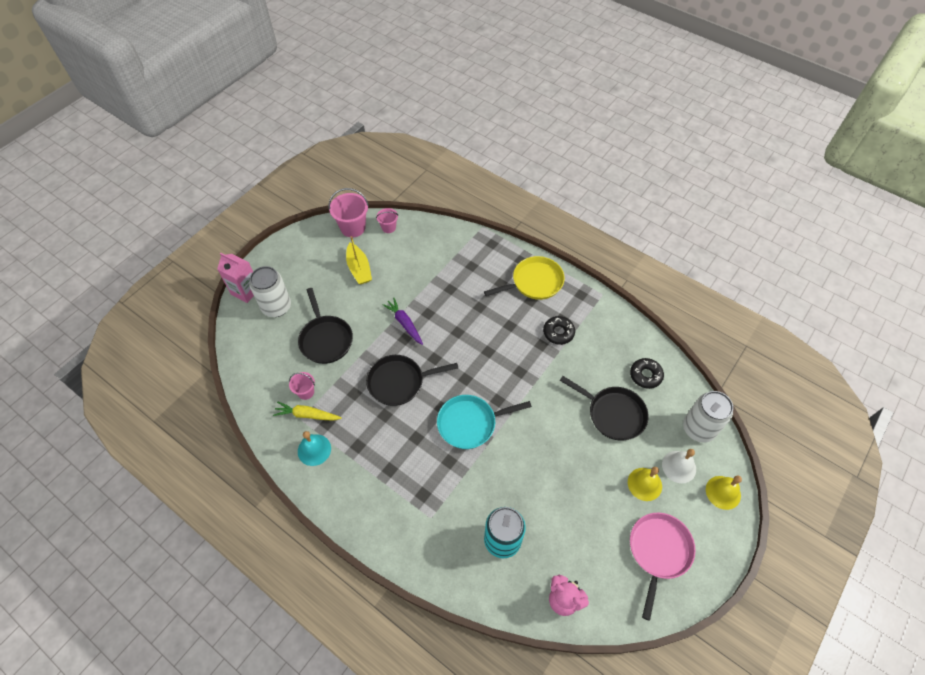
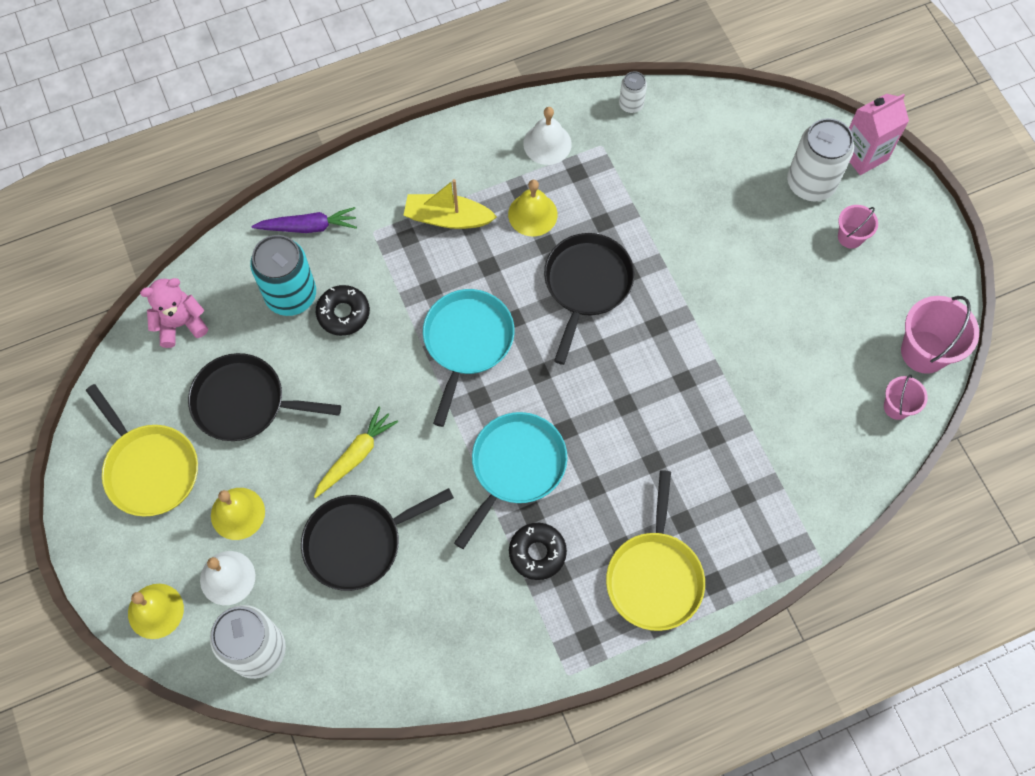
camera: 120 degrees right, 10 degrees up
yellow carrot [273,401,342,421] -> yellow carrot moved to [314,407,398,498]
pink bucket [289,372,315,400] -> pink bucket moved to [838,205,878,249]
black pan [298,288,353,364] -> black pan moved to [188,353,341,441]
turquoise bell [298,431,331,466] -> white bell [523,107,572,165]
yellow boat [346,236,372,284] -> yellow boat moved to [403,179,497,229]
purple carrot [382,298,423,345] -> purple carrot moved to [251,207,357,233]
black donut [630,358,664,389] -> black donut moved to [316,285,370,336]
pink pan [630,513,696,621] -> yellow pan [86,384,198,517]
none -> turquoise pan [454,412,567,549]
none -> yellow bell [508,180,557,236]
none -> white can [619,71,647,113]

